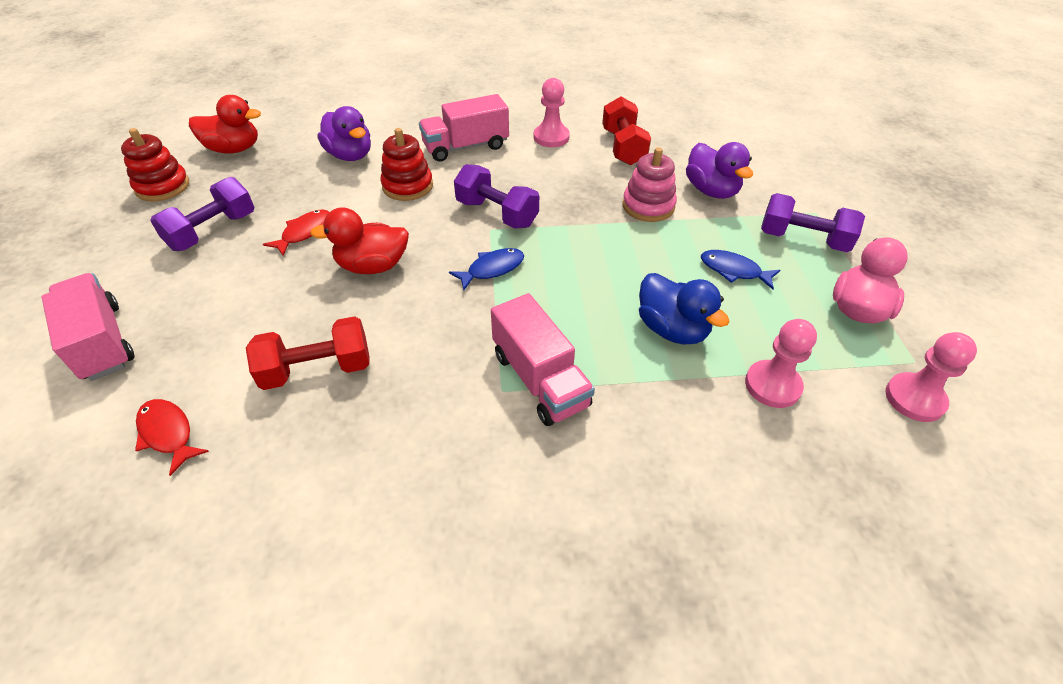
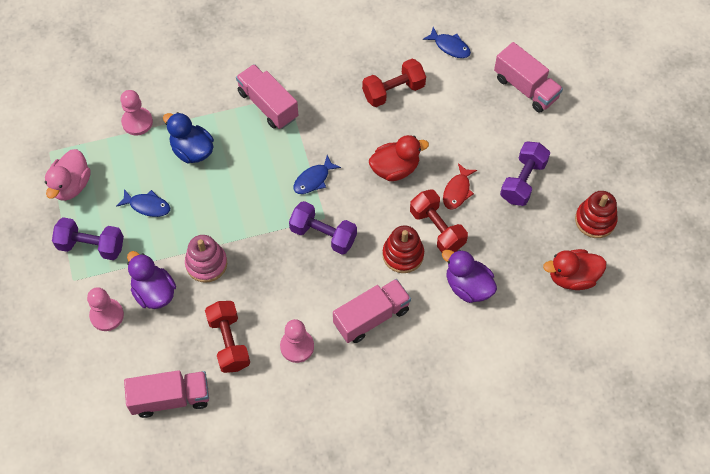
camera: 170 degrees right, 15 degrees up
red fish [135,399,209,476] -> blue fish [423,27,471,58]
pink pawn [885,332,977,422] -> pink pawn moved to [87,287,124,331]
none -> pink truck [124,370,209,418]
none -> red dumbbell [410,189,468,252]

